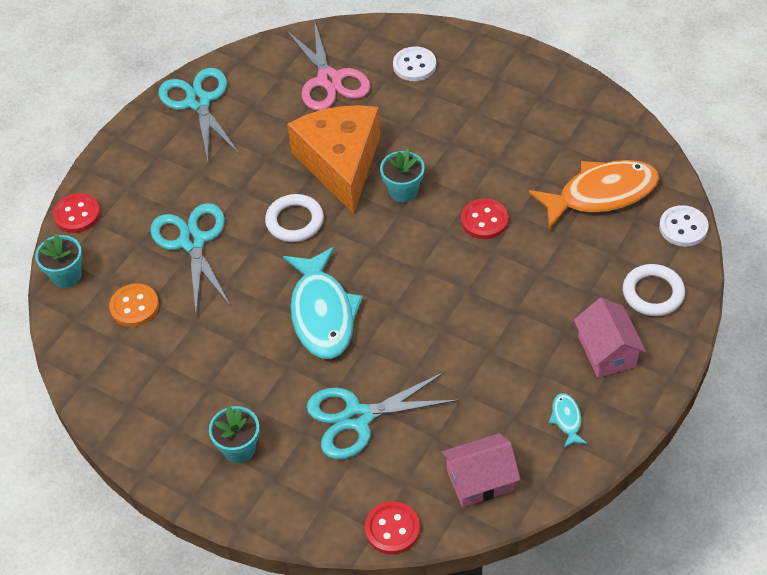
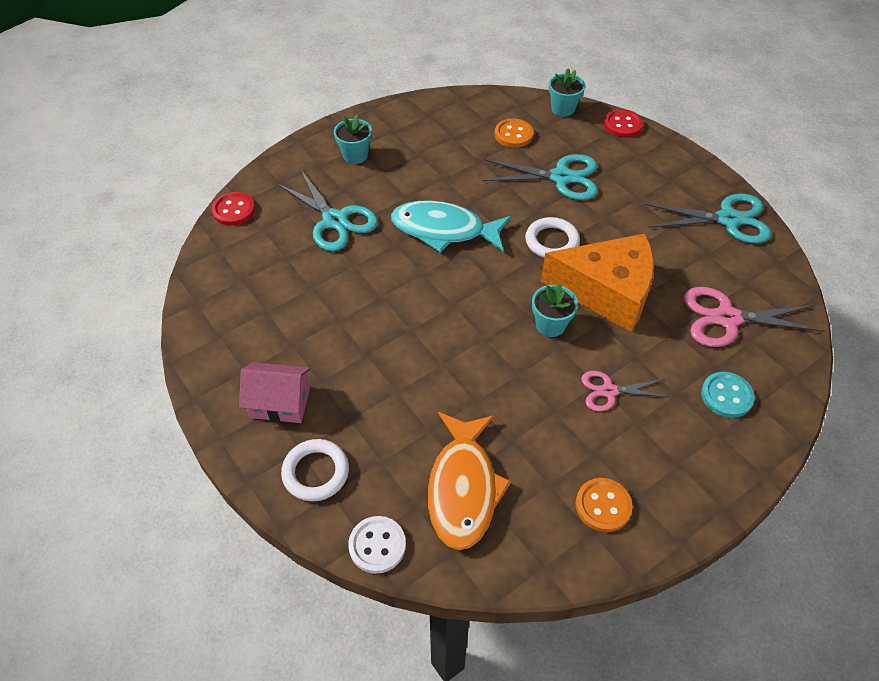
camera: 110 degrees right, 0 degrees up
turquoise scissors [306,371,459,459] -> turquoise scissors turned 135 degrees clockwise [276,169,378,251]
white button [393,46,436,81] -> turquoise button [701,372,755,418]
pink house [442,433,521,507] -> none
red button [461,199,508,239] -> none
turquoise fish [549,393,588,448] -> none
none -> orange button [576,478,633,532]
none -> pink scissors [581,371,669,412]

